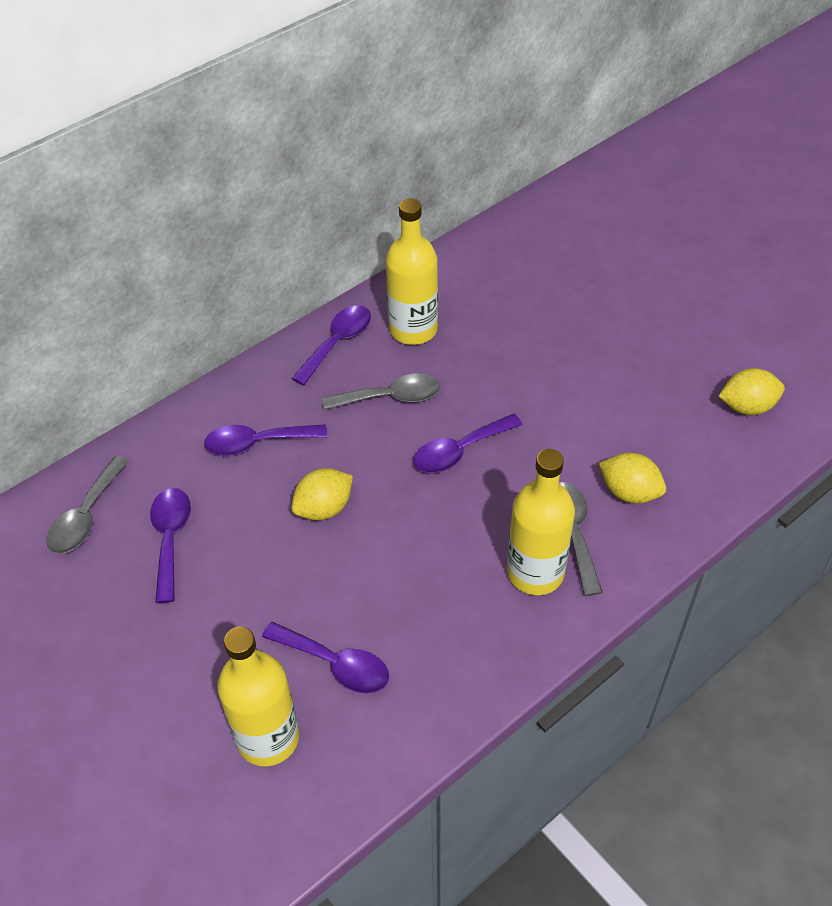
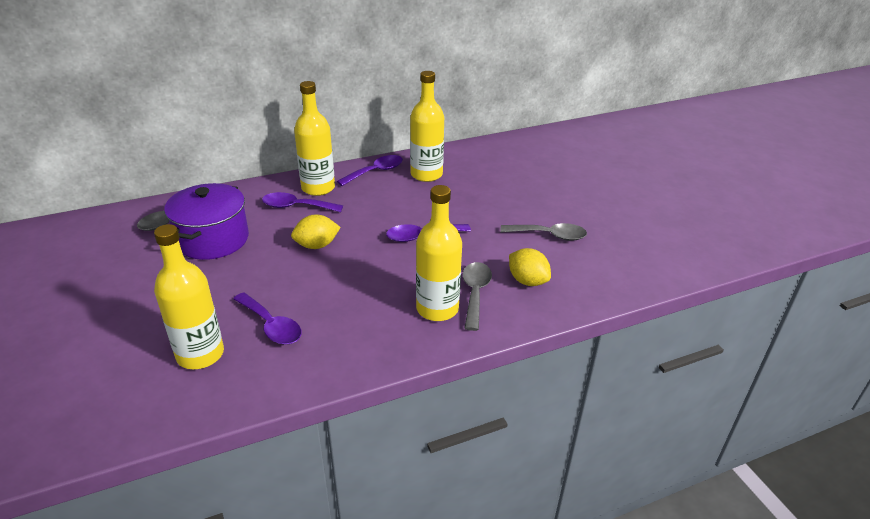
camera: 15 degrees right, 15 degrees down
purple spoon [150,488,191,603] -> purple pot [164,183,249,260]
grey spoon [322,373,440,410] -> grey spoon moved to [501,223,587,241]
yellow lemon [719,368,785,415] -> none
none -> yellow bottle [294,81,335,196]

